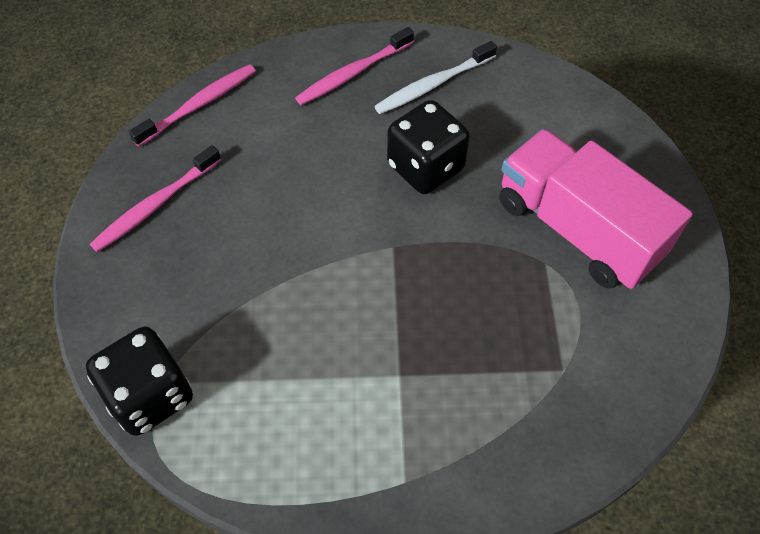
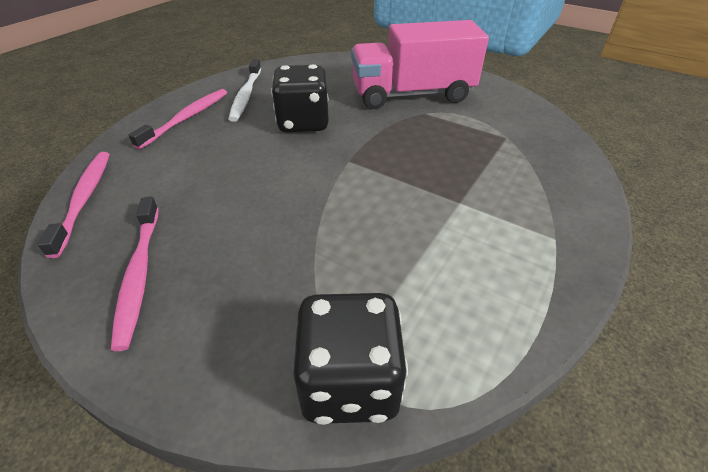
camera: 55 degrees left, 15 degrees down
pink toothbrush [295,27,414,105] -> pink toothbrush turned 150 degrees counterclockwise [129,89,227,149]

